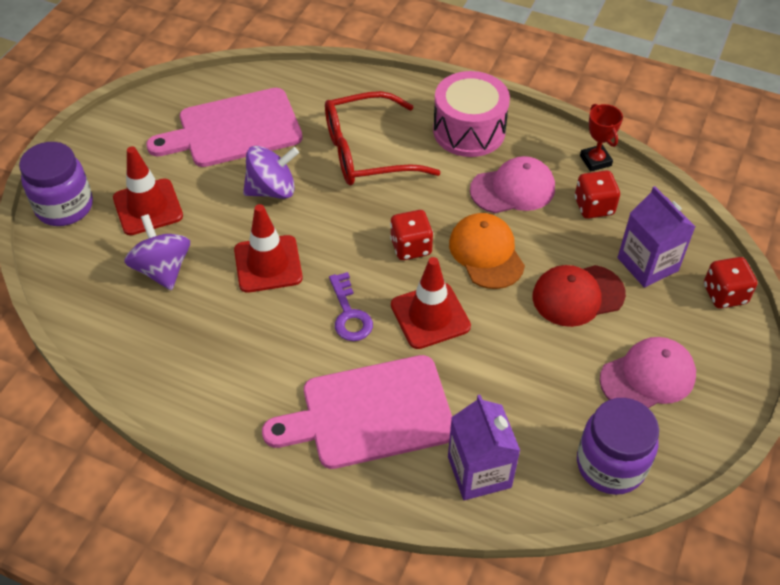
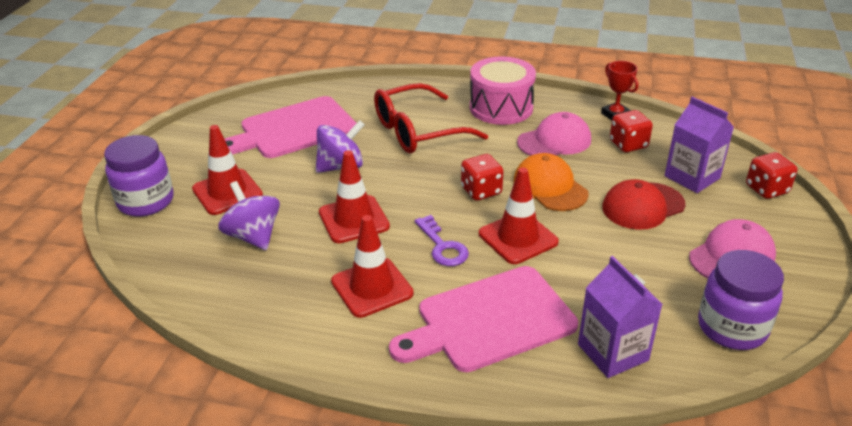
camera: 10 degrees left, 15 degrees down
none -> red traffic cone [331,215,414,318]

